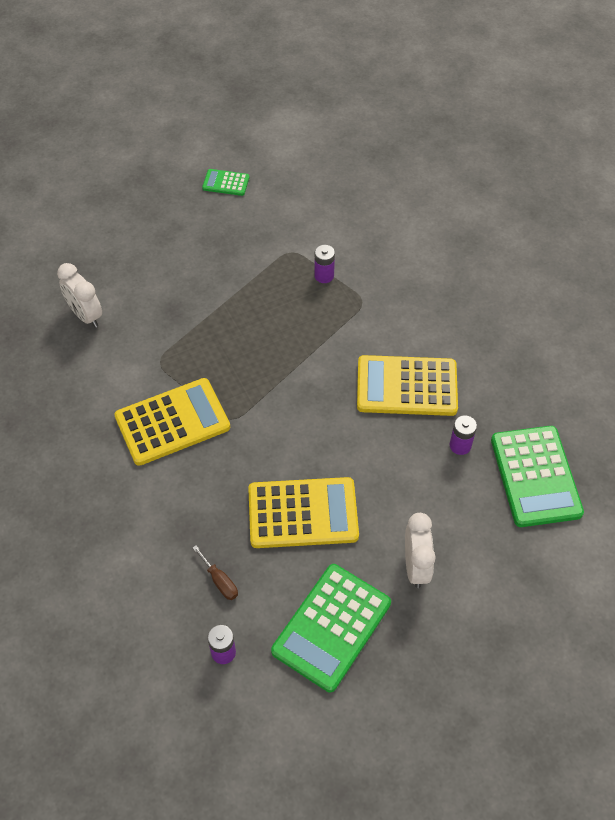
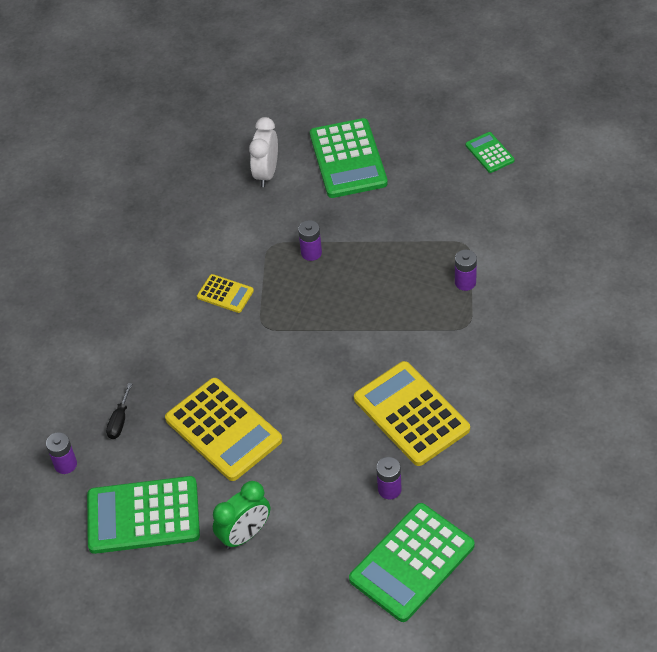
camera: 55 degrees right, 5 degrees down
yellow calculator [114,378,230,466] -> yellow calculator [197,274,254,313], size x0.50
brown screwdriver [193,545,238,600] -> black screwdriver [106,383,132,439]
white clock [405,513,436,588] -> green clock [213,481,270,549]
none -> purple battery [298,220,322,261]
none -> green calculator [310,118,388,198]

